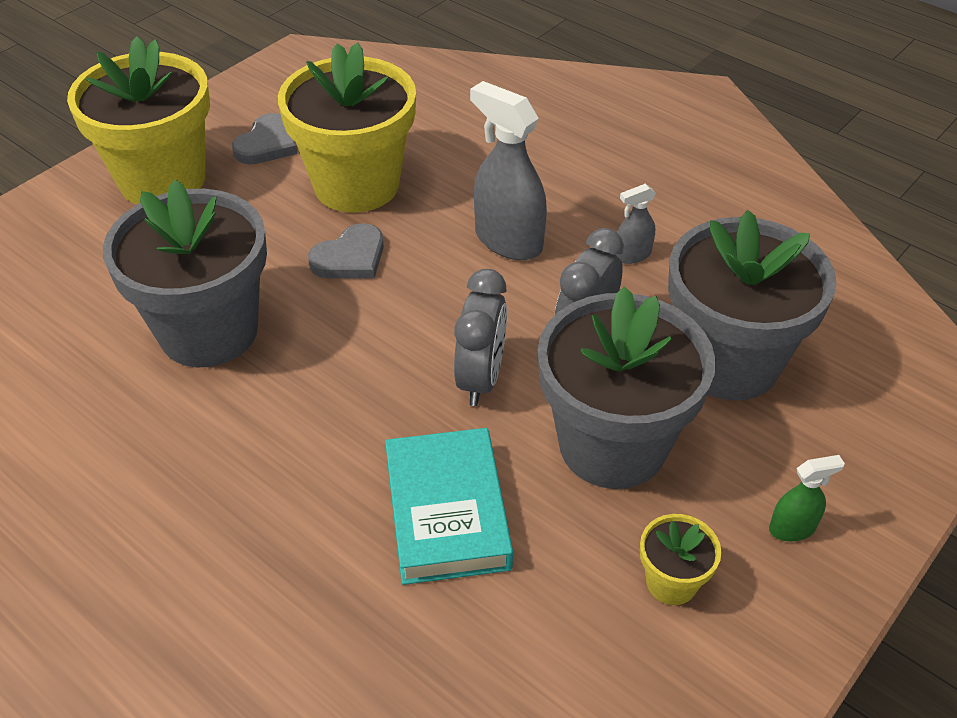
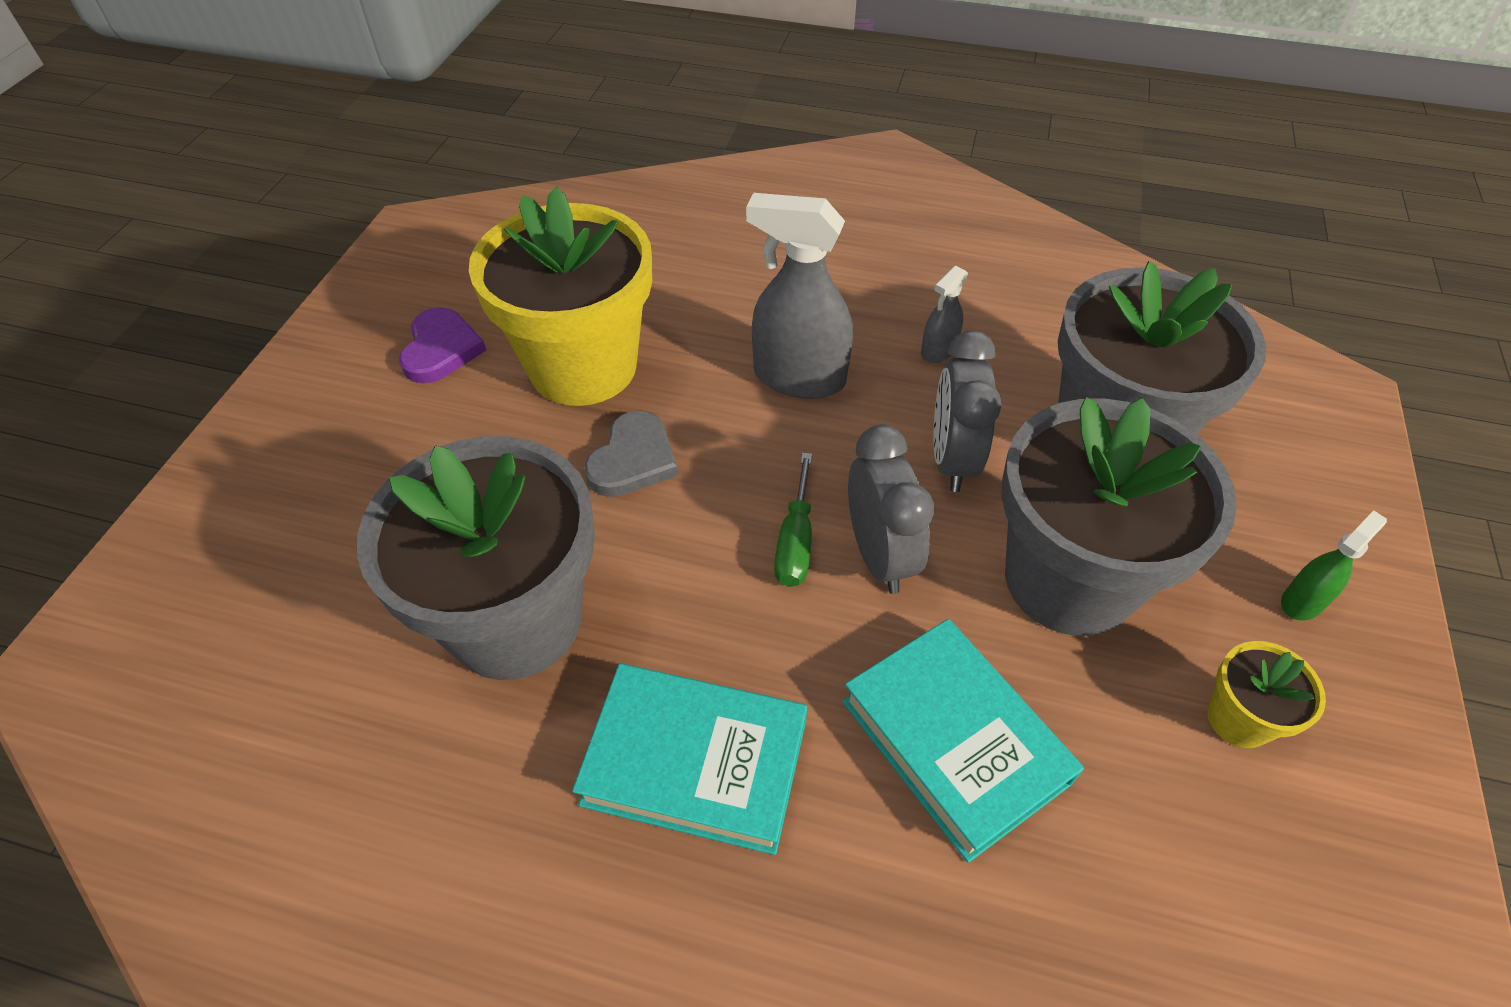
camera: 25 degrees left, 5 degrees up
yellow flower pot [67,36,210,205] -> none
grey heart [232,113,298,164] -> purple heart [399,307,486,383]
none -> turquoise book [572,664,807,855]
none -> green screwdriver [774,453,812,587]

